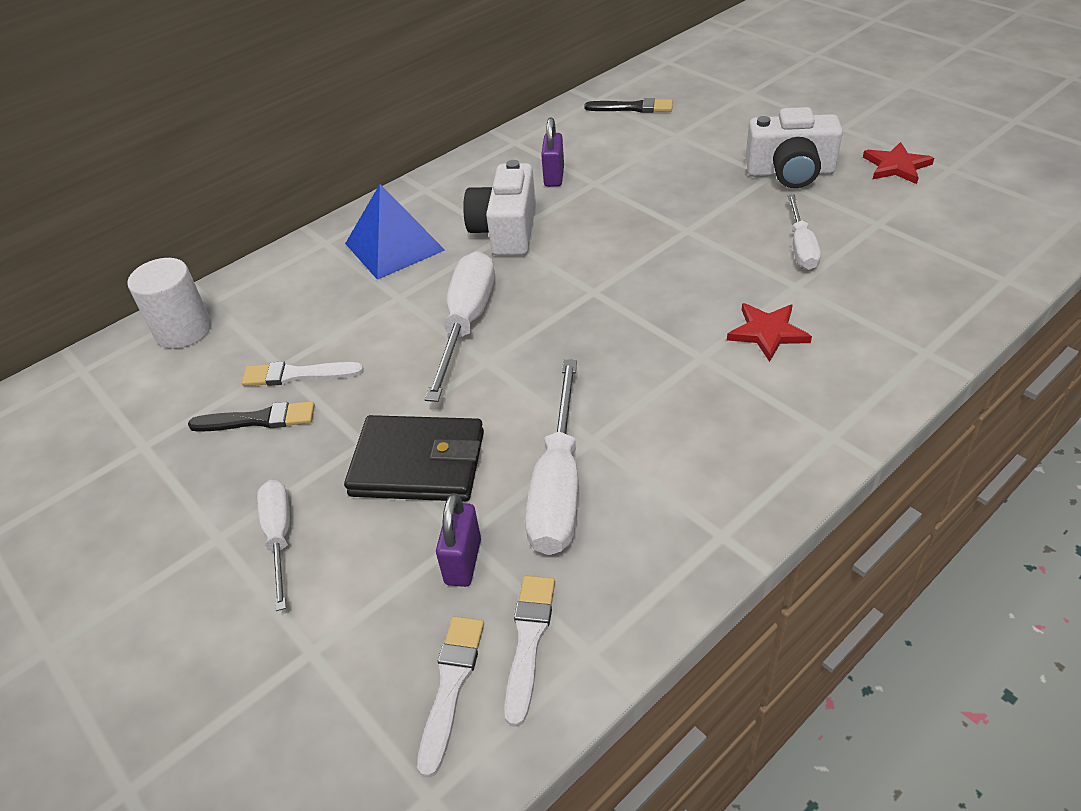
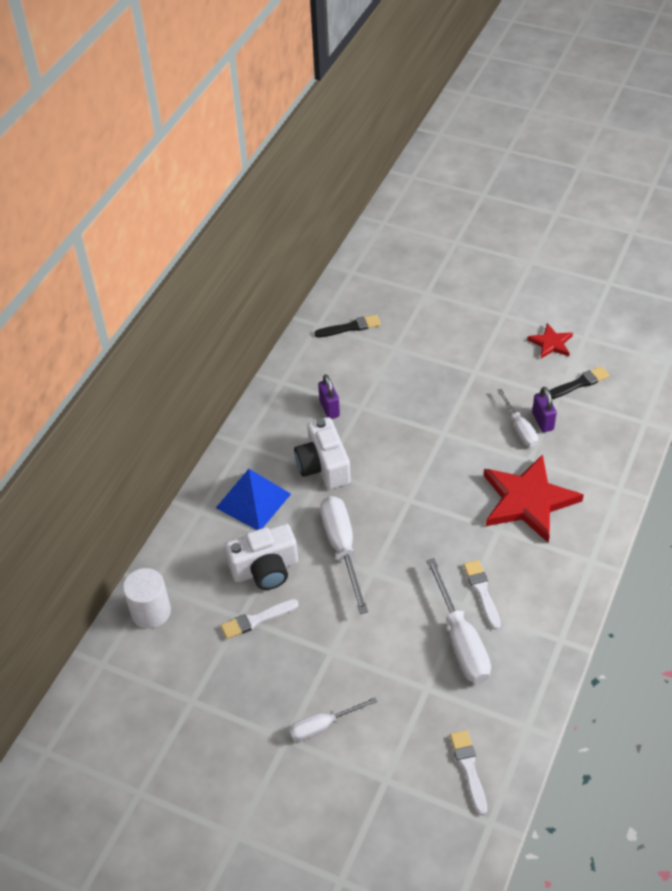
camera: 25 degrees left, 5 degrees up
black brush [188,401,315,432] -> black brush moved to [549,366,610,399]
white screwdriver [257,480,290,611] -> white screwdriver turned 75 degrees counterclockwise [289,697,377,741]
black wallet [344,415,484,502] -> none
purple padlock [436,493,481,587] -> purple padlock moved to [532,387,557,432]
white brush [504,576,555,727] -> white brush moved to [463,560,501,630]
red star [727,303,812,362] -> red star [483,454,584,543], size x2.01
white camera [745,107,843,188] -> white camera moved to [225,524,298,590]

